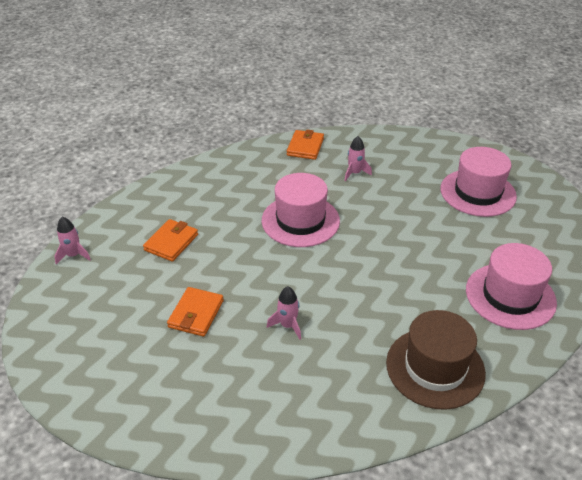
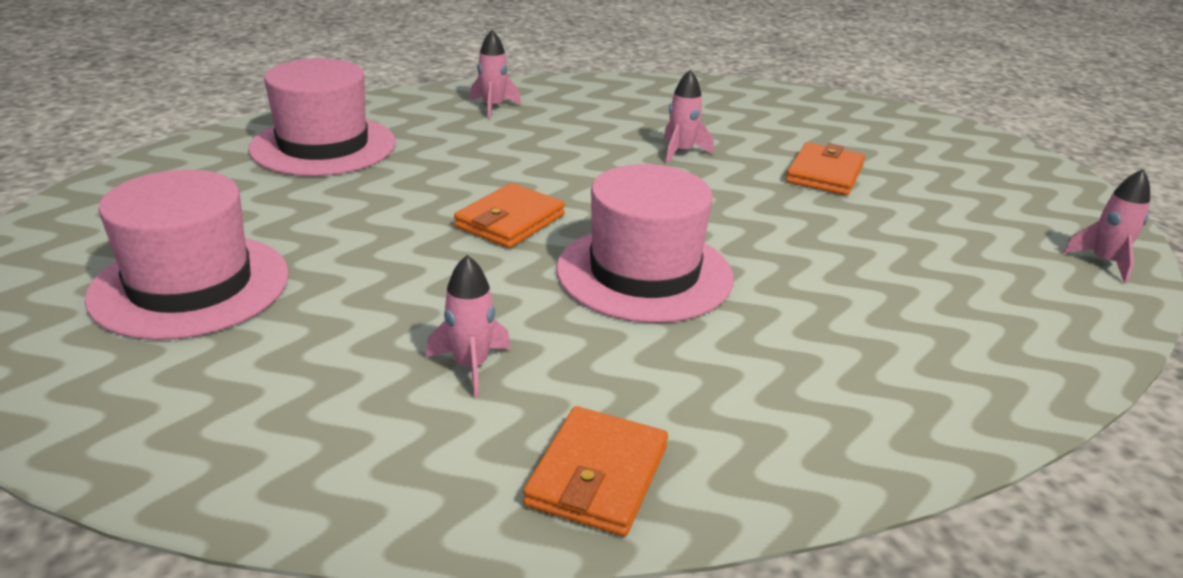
camera: 175 degrees left, 10 degrees down
orange wallet [143,219,198,262] -> orange wallet moved to [454,183,565,248]
brown hat [386,310,486,410] -> pink rocket [470,30,521,119]

